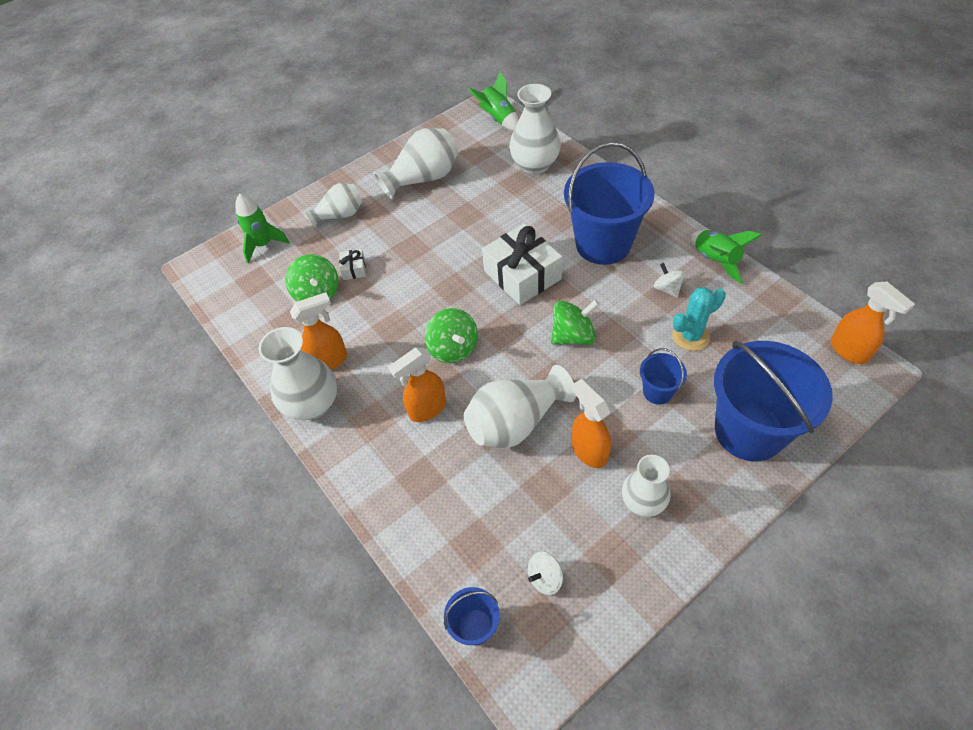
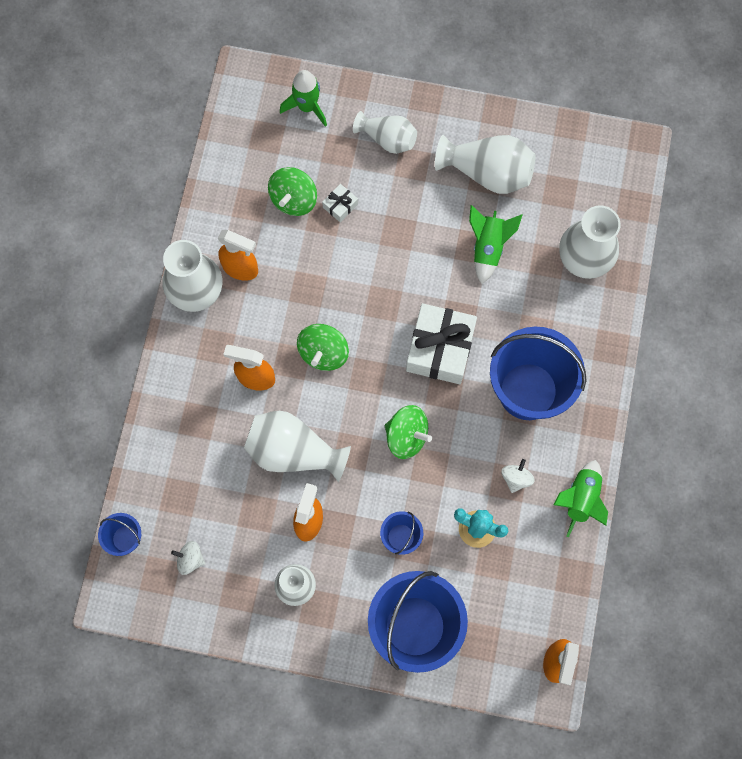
camera: 45 degrees right, 20 degrees up
green rocket [468,72,519,131] -> green rocket moved to [469,205,522,284]

